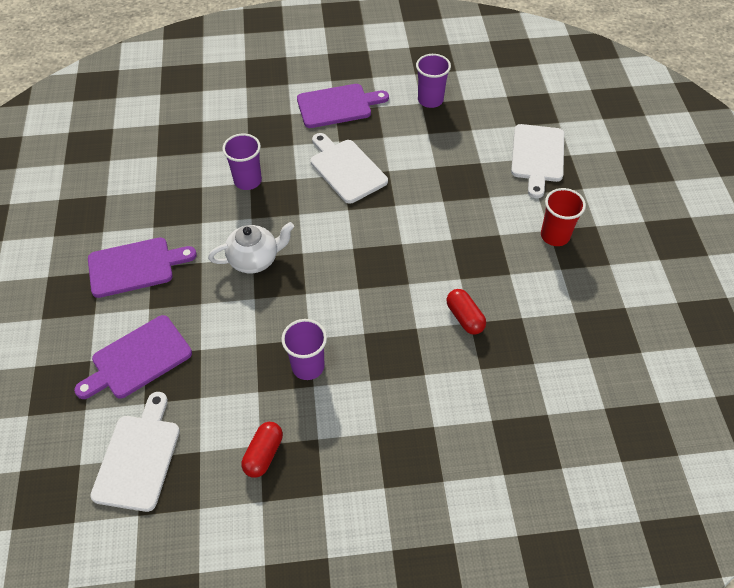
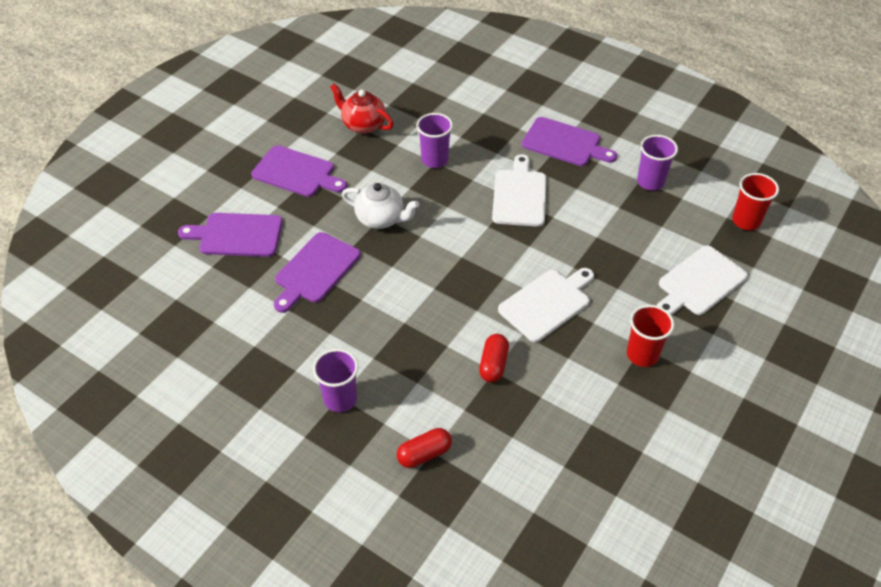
camera: 40 degrees right, 5 degrees down
white cutting board [90,392,180,512] -> white cutting board moved to [498,268,594,342]
red capsule [242,422,283,478] -> red capsule moved to [397,428,452,468]
purple cup [281,319,327,380] -> purple cup moved to [313,349,358,412]
none -> purple cutting board [274,232,361,313]
none -> red teapot [330,83,394,134]
none -> red cup [732,173,779,230]

